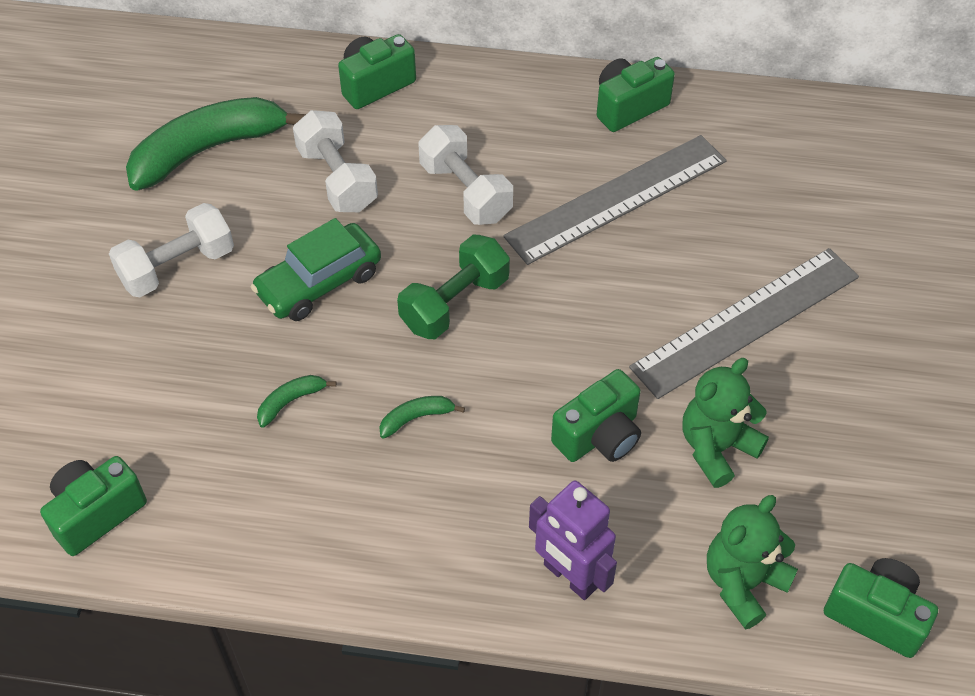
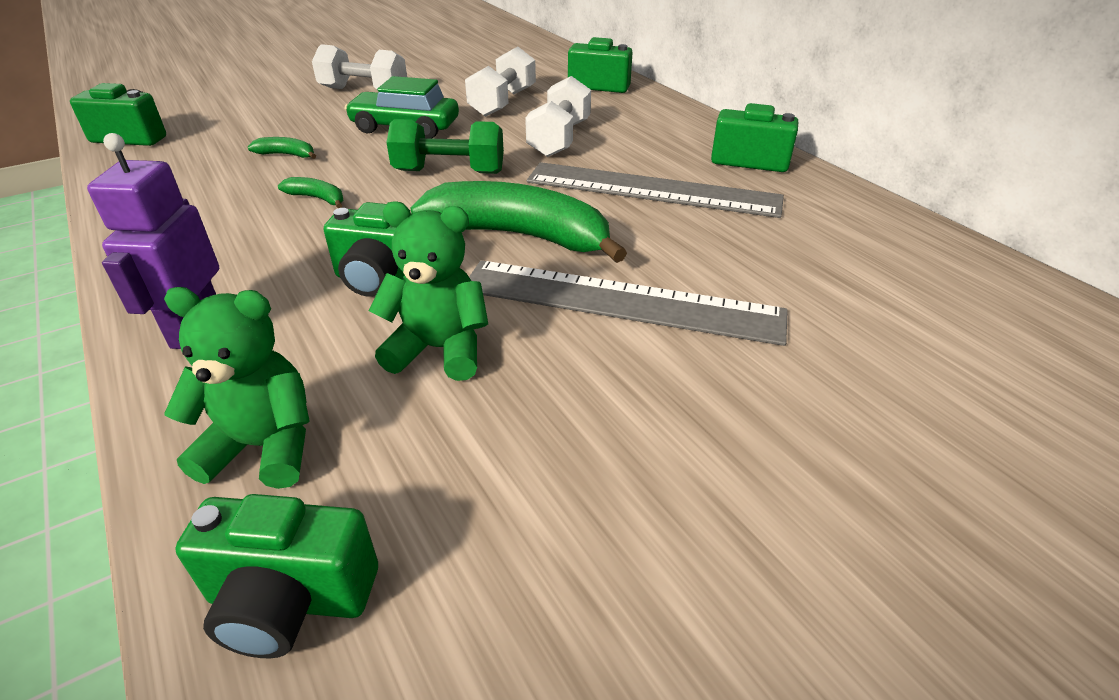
camera: 50 degrees right, 15 degrees down
green banana [126,97,306,191] -> green banana moved to [410,181,627,263]
green camera [824,558,938,658] -> green camera turned 105 degrees clockwise [175,494,378,658]

